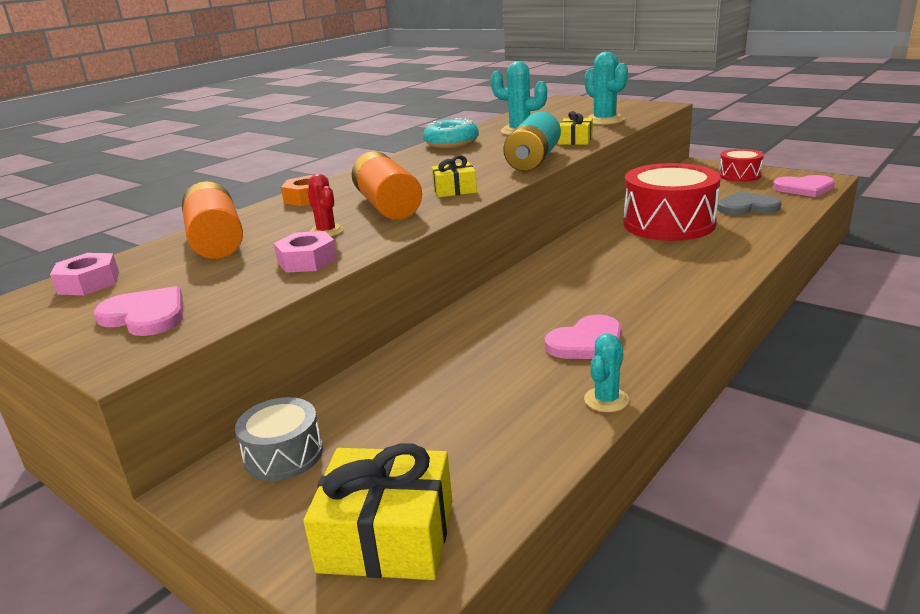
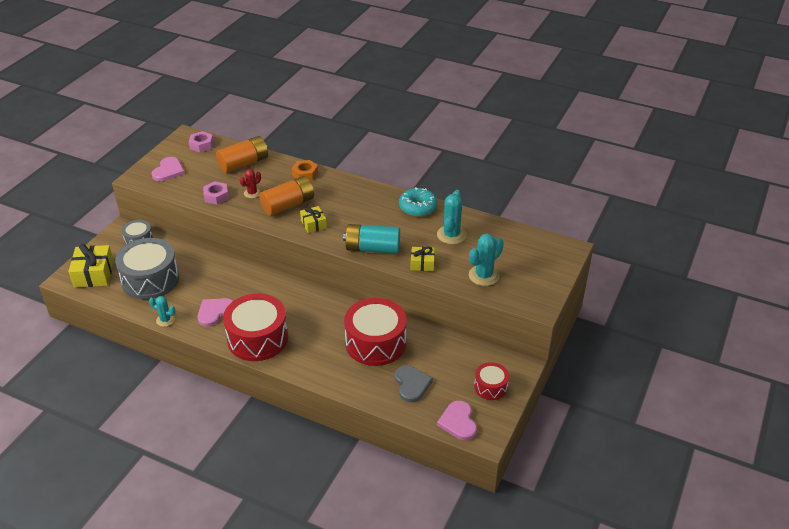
camera: 75 degrees right, 15 degrees up
pink heart [545,314,621,359] -> pink heart turned 90 degrees clockwise [198,298,233,327]
none -> grey drum [115,238,179,299]
none -> red drum [223,294,288,361]

